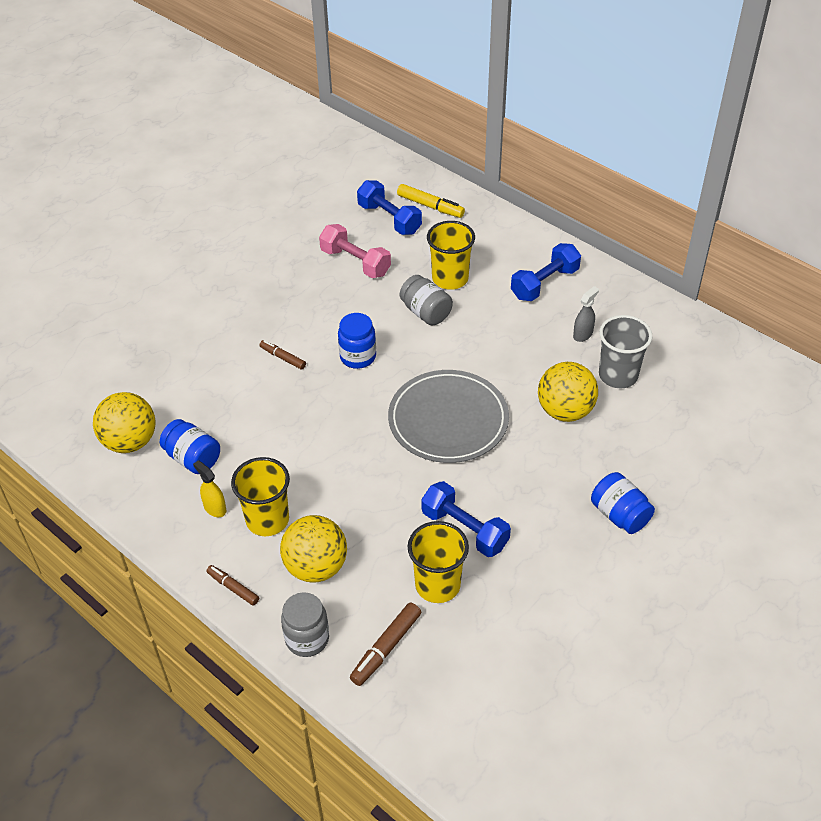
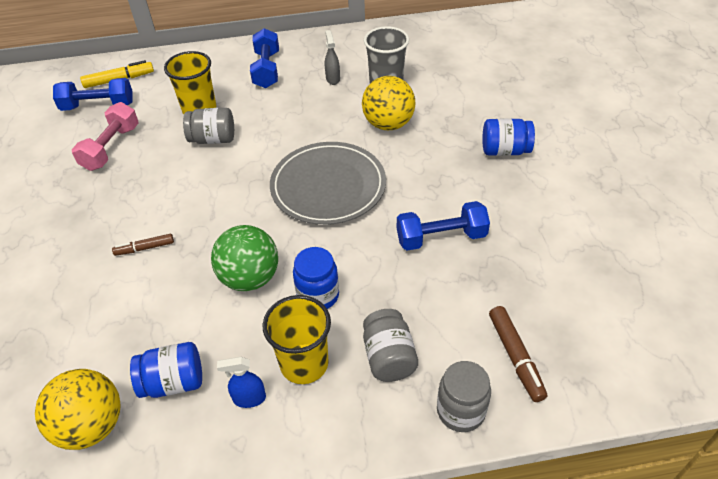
camera: 50 degrees left, 0 degrees up
yellow spray bottle [193,460,226,517] -> blue spray bottle [217,357,266,408]
brown marker [206,565,259,606] -> none
yellow ball [280,515,347,583] -> grey jar [363,309,418,382]
pink dumbbell [319,224,391,278] -> pink dumbbell turned 60 degrees counterclockwise [72,102,138,171]
blue jar [338,313,376,369] -> blue jar moved to [293,247,339,309]
yellow cup [408,521,469,603] -> none
none -> green ball [211,225,278,291]

